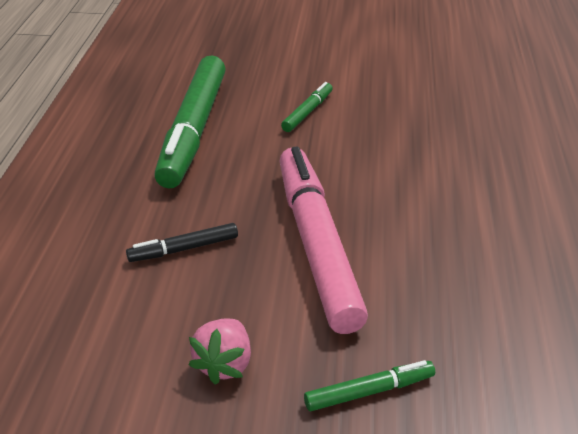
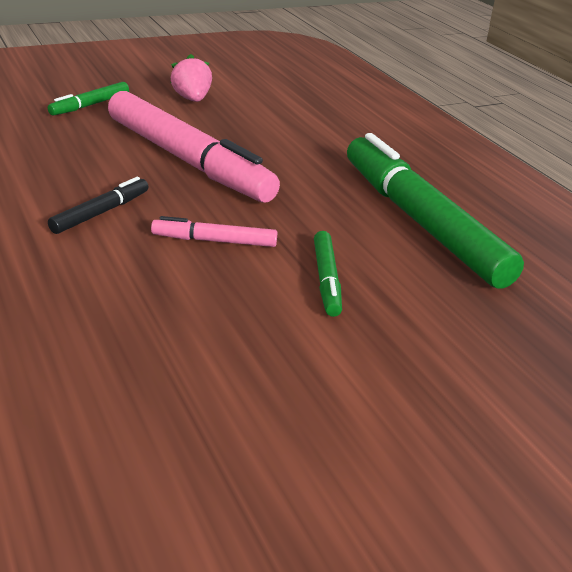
camera: 145 degrees right, 5 degrees down
black marker [126,223,238,262] -> black marker moved to [48,177,148,234]
none -> pink marker [151,216,277,247]

